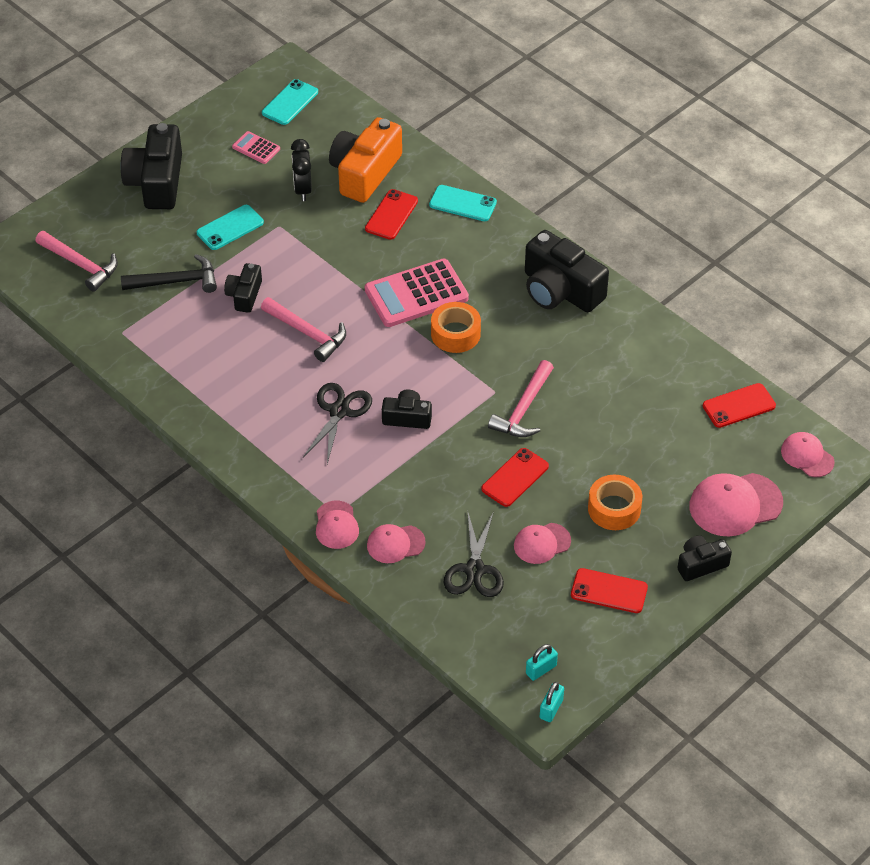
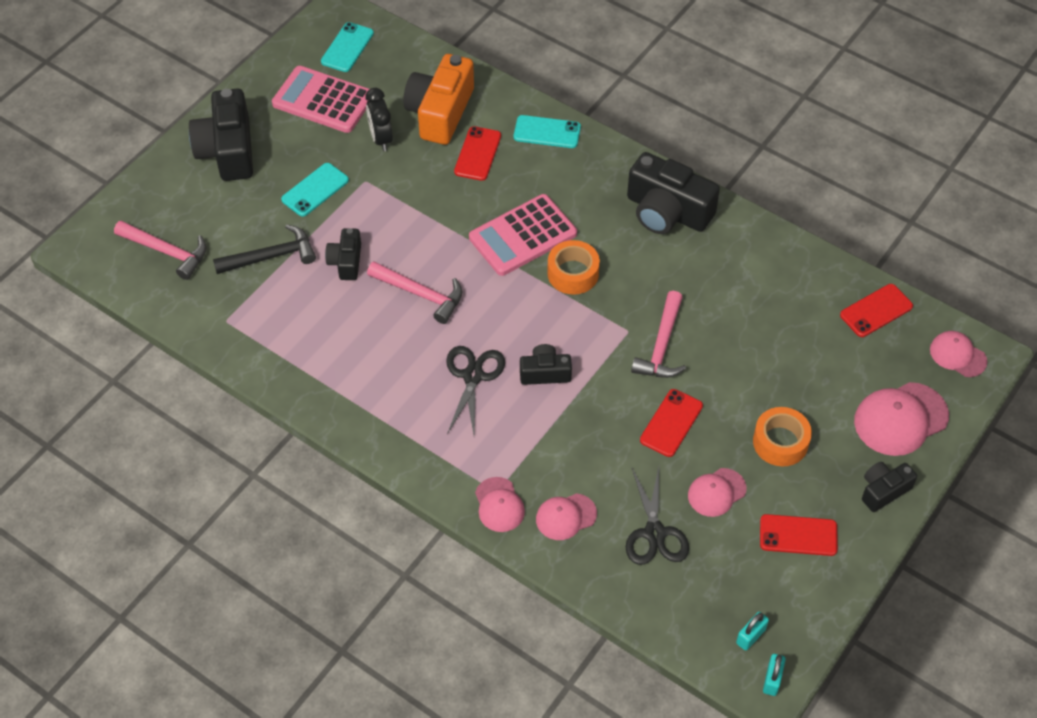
camera: 10 degrees left, 5 degrees up
pink calculator [232,131,280,164] -> pink calculator [272,66,369,133], size x2.05

